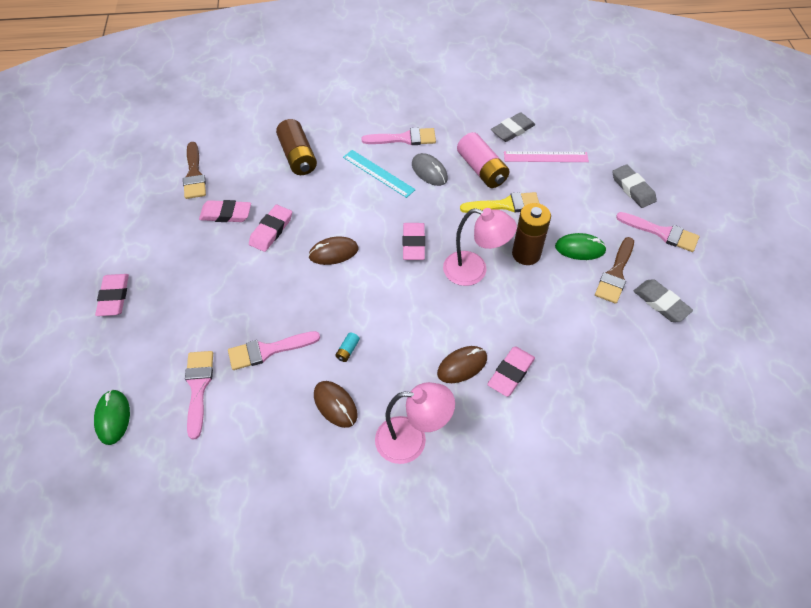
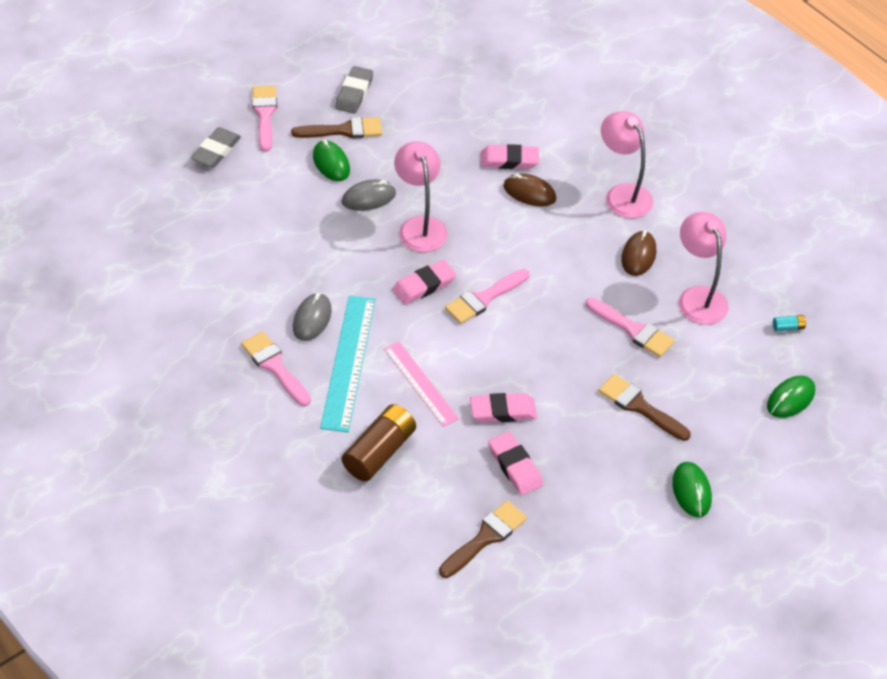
camera: 125 degrees left, 5 degrees down
pink eraser [95,274,129,316] -> green mouse [672,462,712,517]
pink brush [185,351,213,440] -> pink brush moved to [445,269,530,324]
brown mouse [309,237,358,265] -> none
turquoise battery [335,332,360,362] -> turquoise battery moved to [773,315,807,332]
turquoise ruler [343,150,416,198] -> turquoise ruler [320,296,376,432], size x1.51
pink battery [457,132,510,188] -> none
yellow brush [460,192,540,213] -> none
grey eraser [491,112,535,142] -> none
pink ruler [504,151,589,162] -> pink ruler moved to [384,342,459,427]
brown battery [512,203,551,265] -> grey mouse [342,179,396,211]
none -> brown brush [598,374,691,441]
none -> pink lamp [679,212,728,325]

